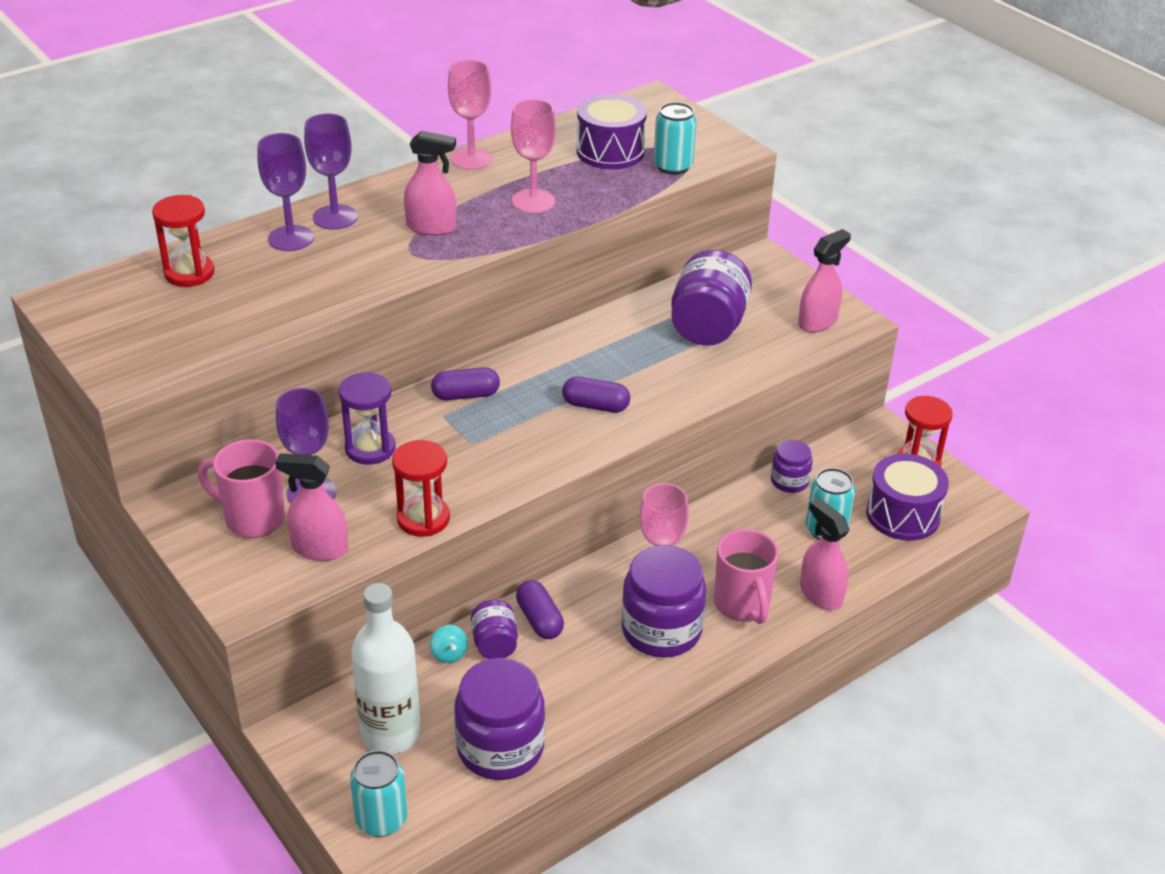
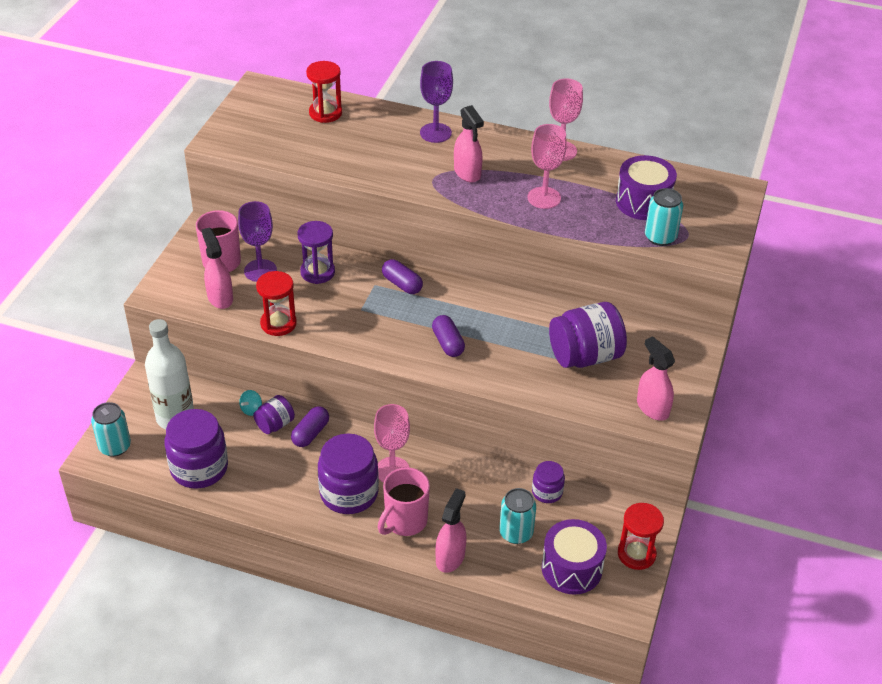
camera: 55 degrees right, 5 degrees up
purple goblet [257,133,314,251] -> none
pink spray bottle [798,229,851,333] -> pink spray bottle turned 135 degrees counterclockwise [637,336,675,421]

